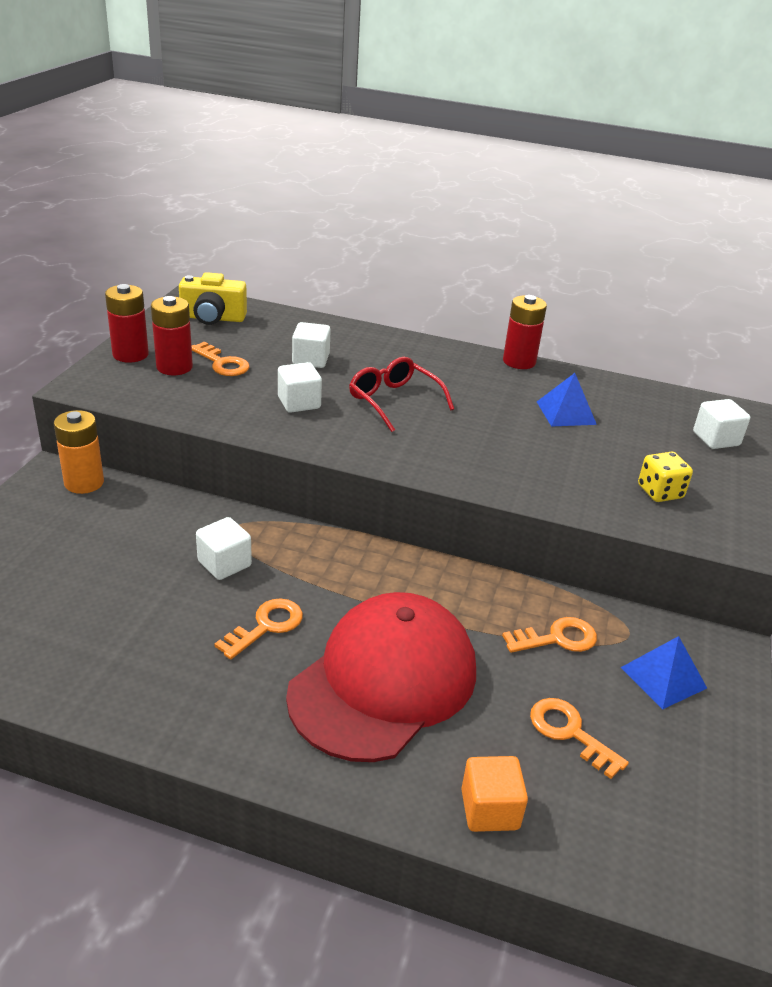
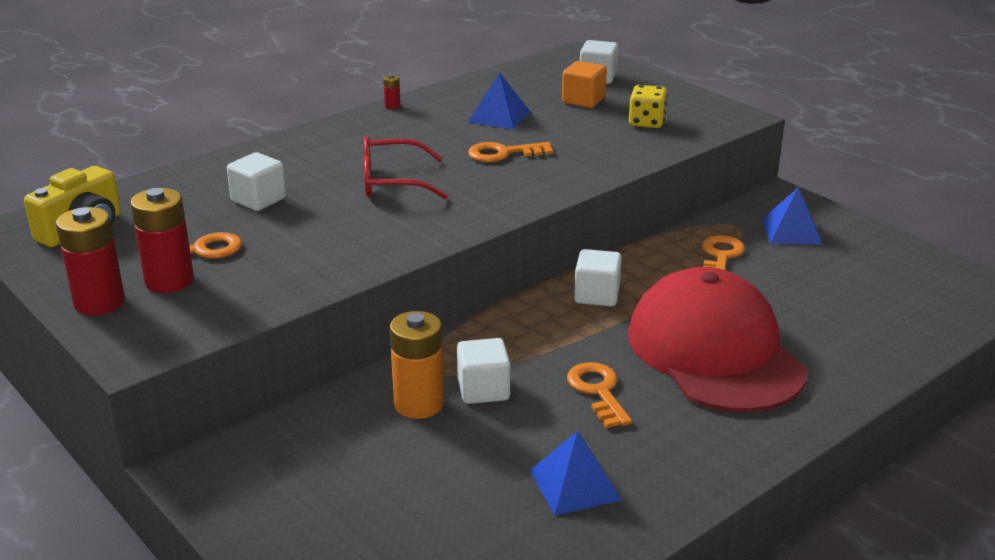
camera: 55 degrees left, 5 degrees down
orange battery [54,410,104,494] -> orange battery moved to [390,311,444,419]
white cube [278,362,322,413] -> white cube moved to [574,249,622,307]
orange cube [461,756,528,832] -> orange cube moved to [562,61,607,108]
red battery [503,295,547,369] -> red battery [383,74,401,109], size x0.44
orange key [530,698,629,779] -> orange key moved to [468,142,553,162]
none -> blue pyramid [530,431,622,516]

